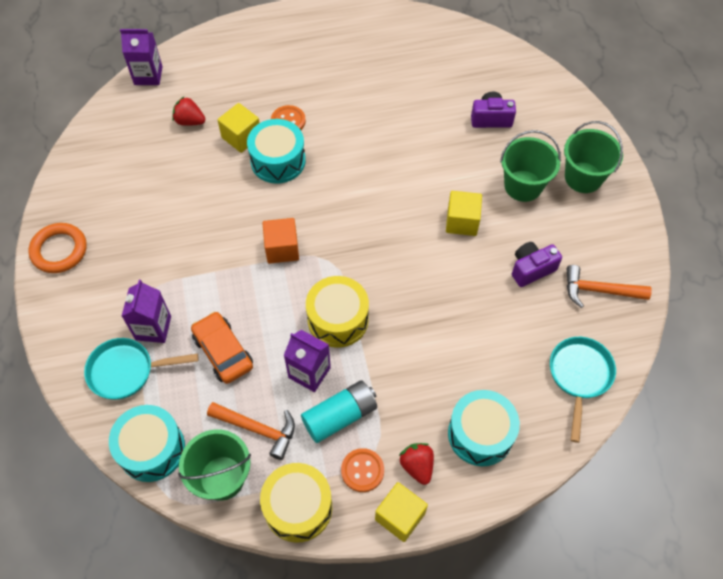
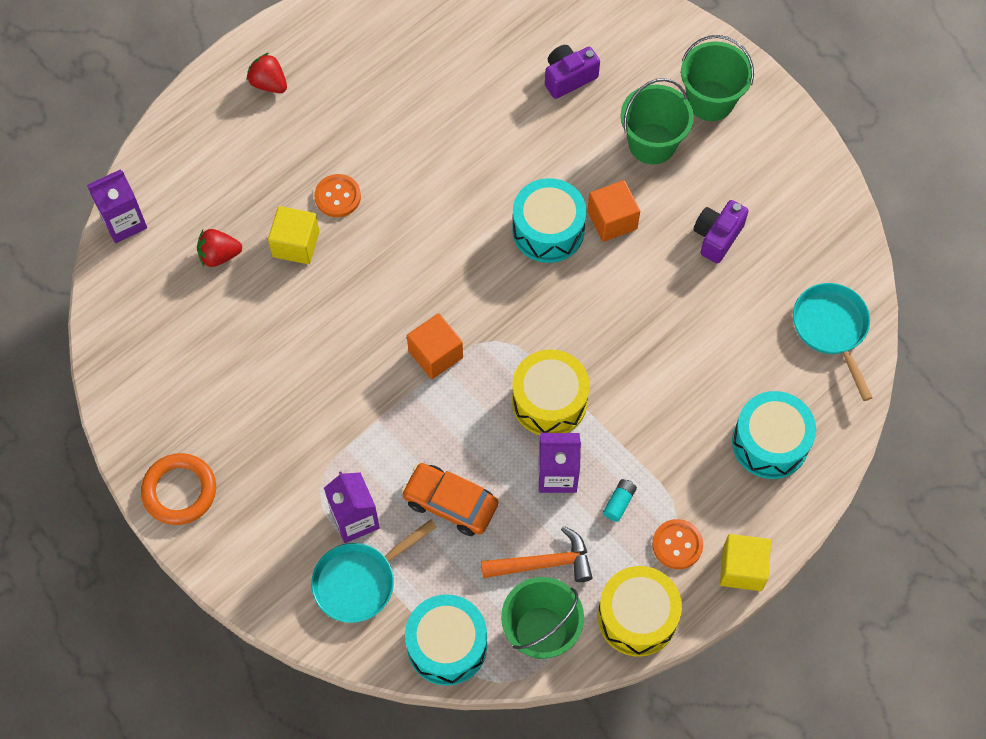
camera: 30 degrees left, 5 degrees up
turquoise drum [247,119,306,184] -> turquoise drum moved to [512,178,586,263]
turquoise battery [301,380,377,443] -> turquoise battery [603,479,637,522], size x0.47
red strawberry [399,443,434,485] -> red strawberry moved to [247,53,287,93]
yellow cube [446,191,482,236] -> orange cube [587,180,640,242]
orange hammer [567,265,652,308] -> none

